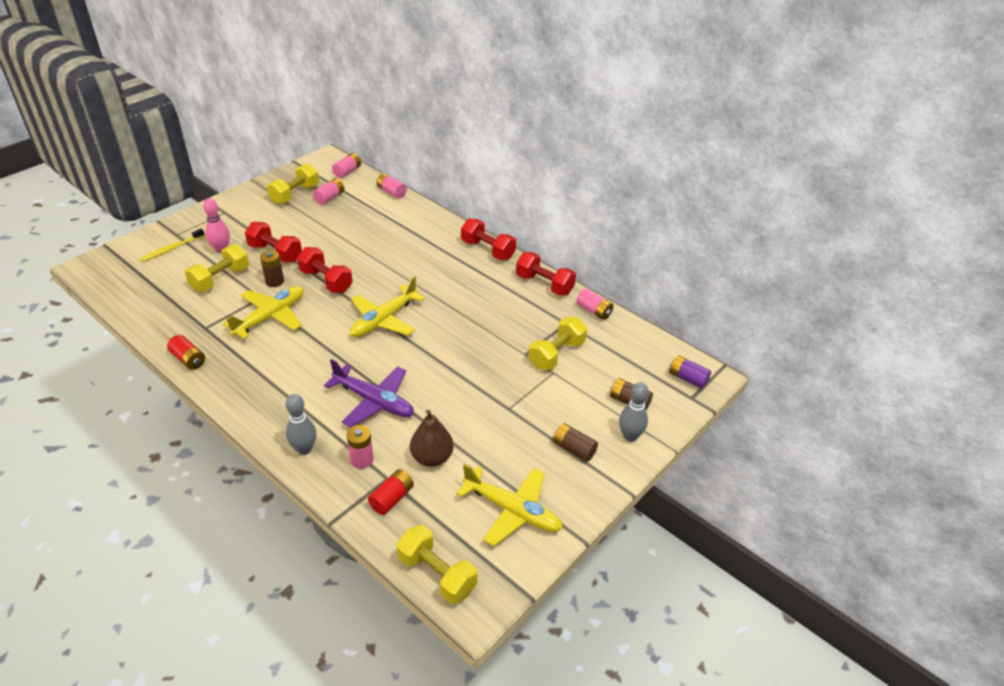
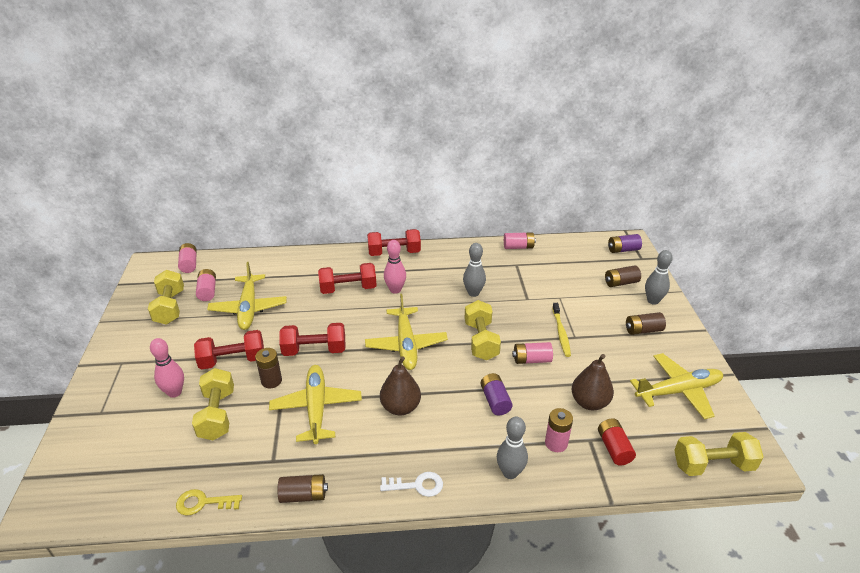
camera: 45 degrees left, 5 degrees down
yellow toothbrush [140,229,205,262] -> yellow toothbrush moved to [552,303,571,357]
red battery [167,335,205,370] -> brown battery [277,474,328,503]
purple plane [324,359,414,427] -> purple battery [481,373,513,415]
pink battery [377,173,407,198] -> pink battery moved to [512,342,553,364]
red dumbbell [516,252,576,296] -> red dumbbell moved to [318,263,377,294]
yellow dumbbell [529,317,587,370] -> yellow dumbbell moved to [465,300,501,361]
none -> yellow key [176,489,242,516]
none -> yellow plane [207,262,287,330]
none -> brown pear [380,356,421,416]
none -> white key [380,472,443,497]
none -> pink bowling pin [384,240,406,294]
none -> grey bowling pin [463,243,486,297]

